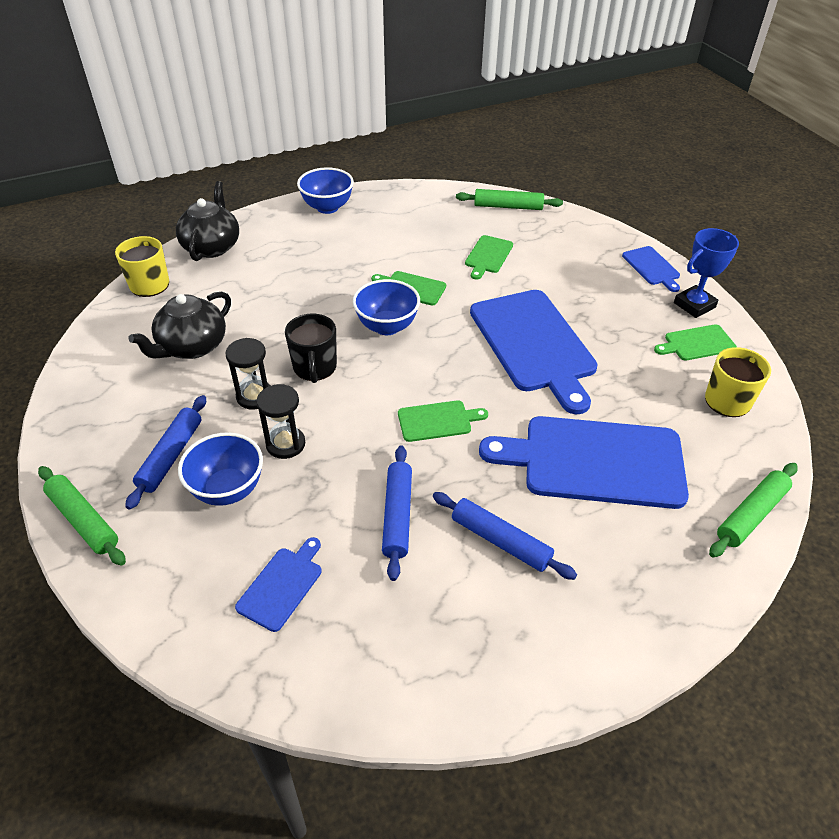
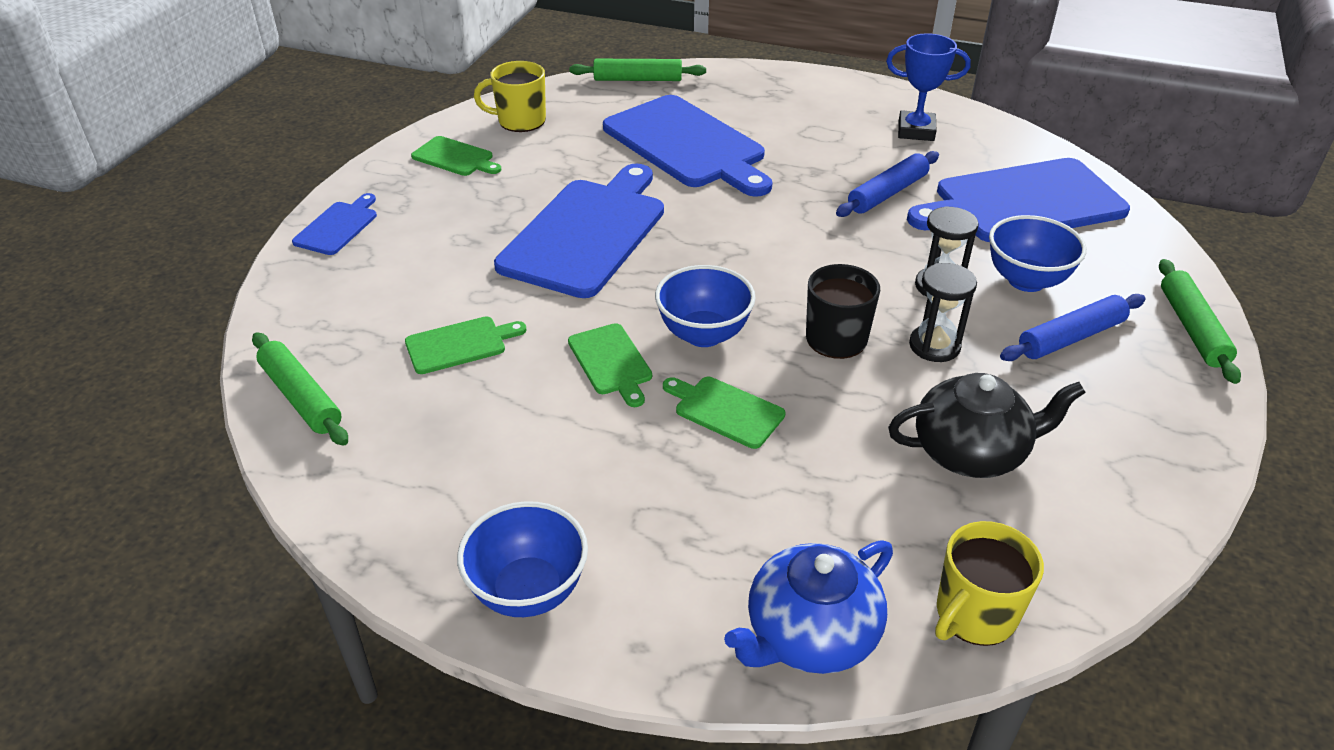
camera: 135 degrees left, 5 degrees down
black teapot [176,181,239,261] -> blue teapot [724,540,893,674]
blue cutting board [235,537,322,632] -> blue cutting board [907,158,1130,242], size x2.16
green cutting board [398,400,488,442] -> green cutting board moved to [663,377,785,449]
blue rolling pin [433,492,577,580] -> none
blue trophy [674,228,739,318] -> blue trophy moved to [886,33,971,141]

